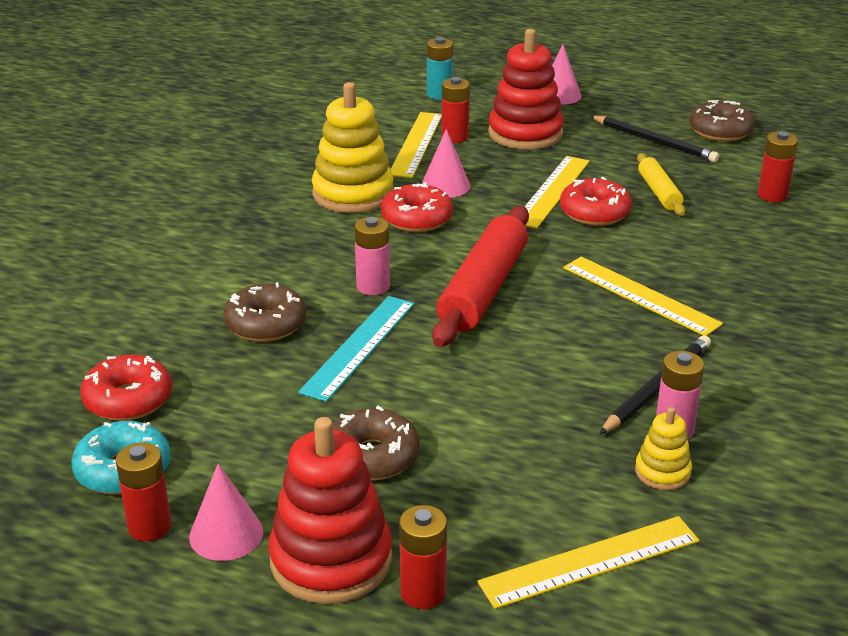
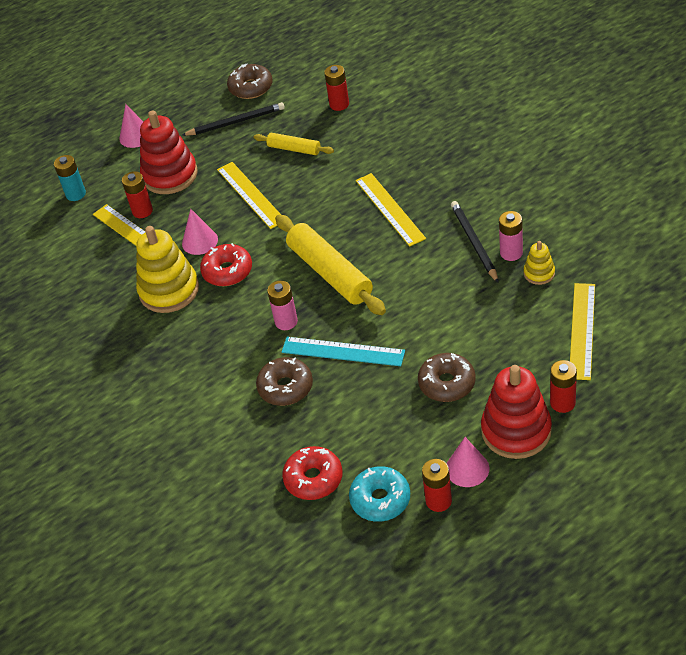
camera: 50 degrees left, 15 degrees up
turquoise ruler [298,296,415,402] -> turquoise ruler turned 45 degrees counterclockwise [282,337,405,366]
red rolling pin [432,206,529,347] -> yellow rolling pin [275,215,386,315]
red donut [560,177,632,226] -> none
yellow ruler [563,257,723,336] -> yellow ruler turned 75 degrees clockwise [356,173,426,247]

